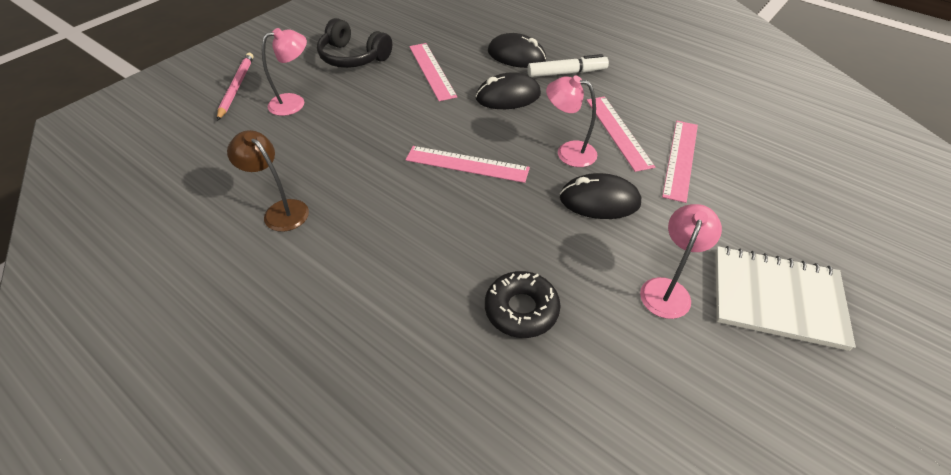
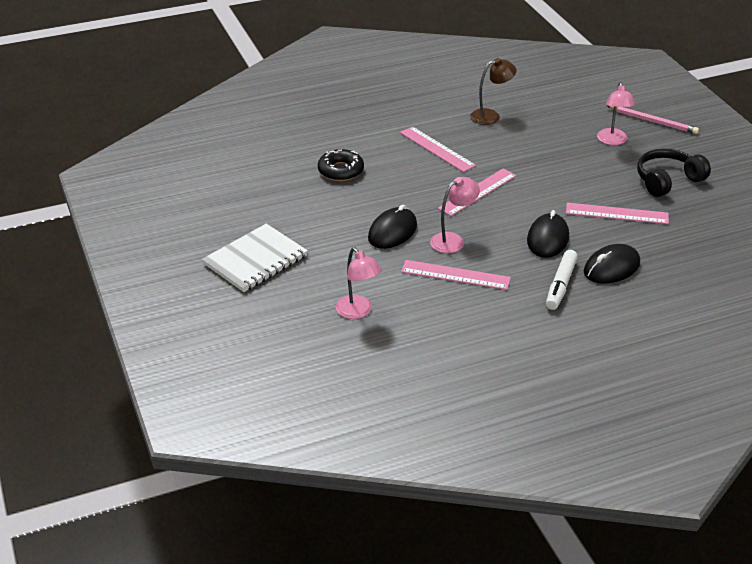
camera: 120 degrees right, 10 degrees down
pink lamp [640,204,722,319] -> pink lamp moved to [336,247,382,319]
pink ruler [662,121,698,203] -> pink ruler moved to [400,126,476,172]

